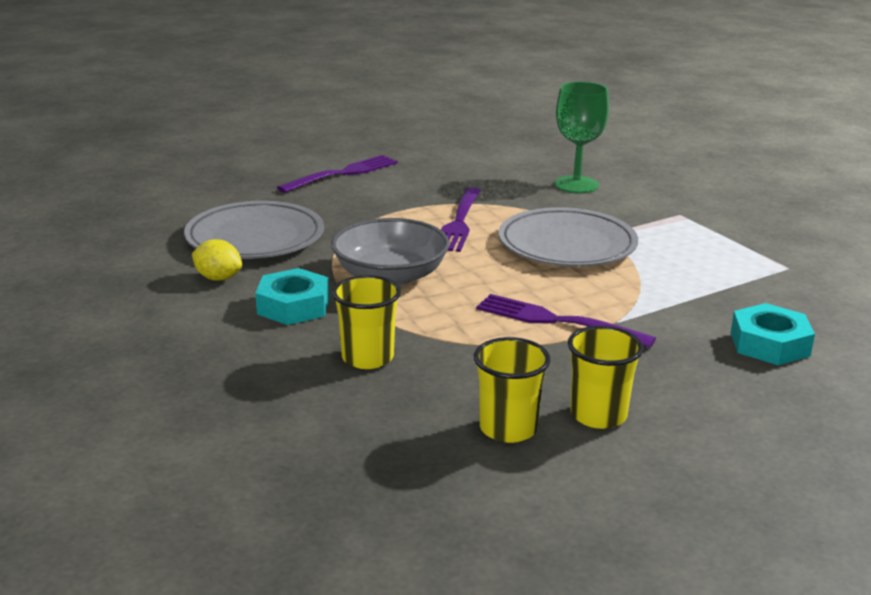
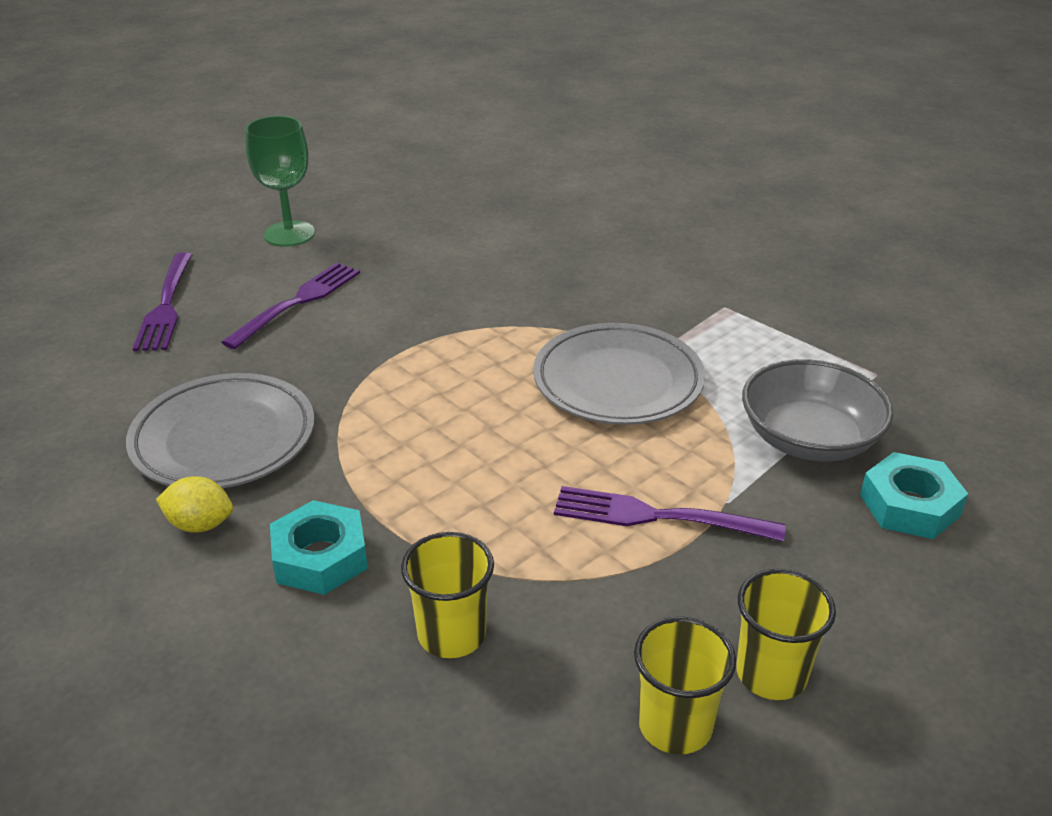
camera: 15 degrees left, 10 degrees up
grey bowl [331,218,450,286] -> grey bowl moved to [742,359,893,461]
purple fork [441,187,481,252] -> purple fork moved to [133,252,192,351]
green goblet [555,82,609,193] -> green goblet moved to [245,116,315,247]

